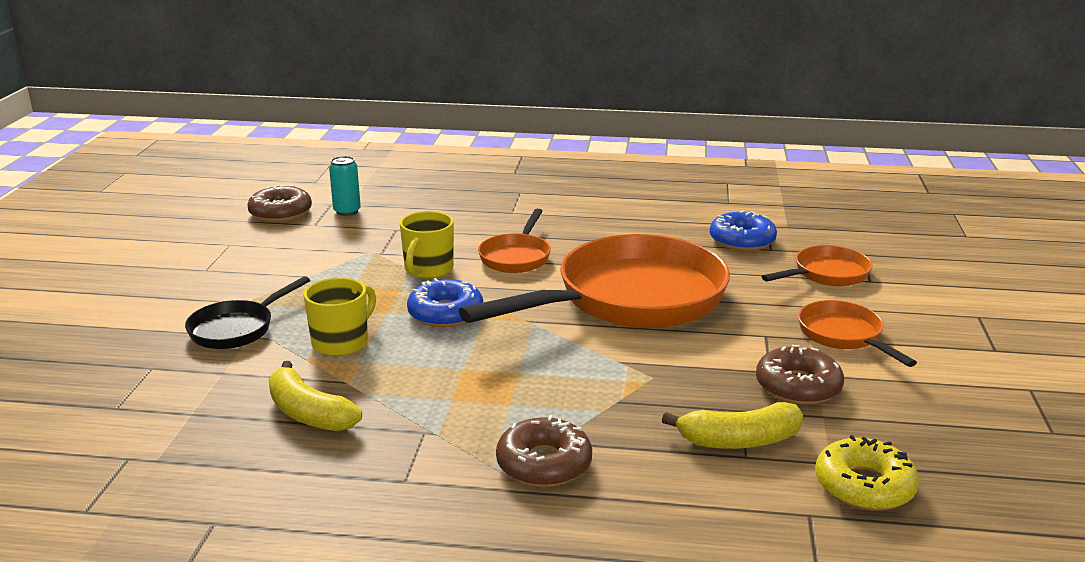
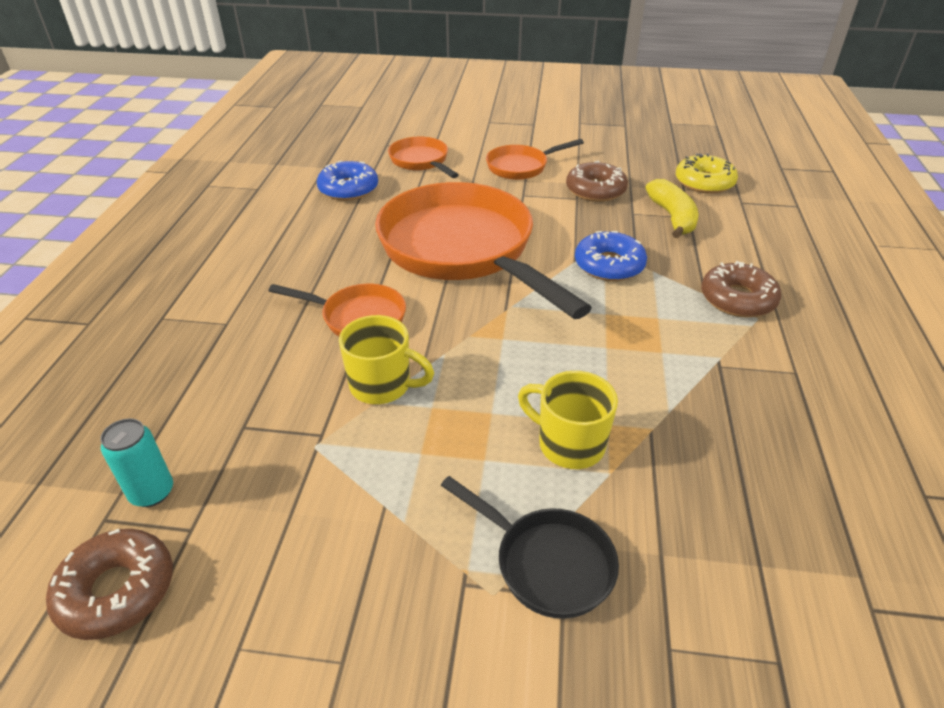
camera: 90 degrees left, 15 degrees up
yellow banana [268,361,362,432] -> none
blue donut [407,278,483,327] -> blue donut moved to [575,231,647,281]

